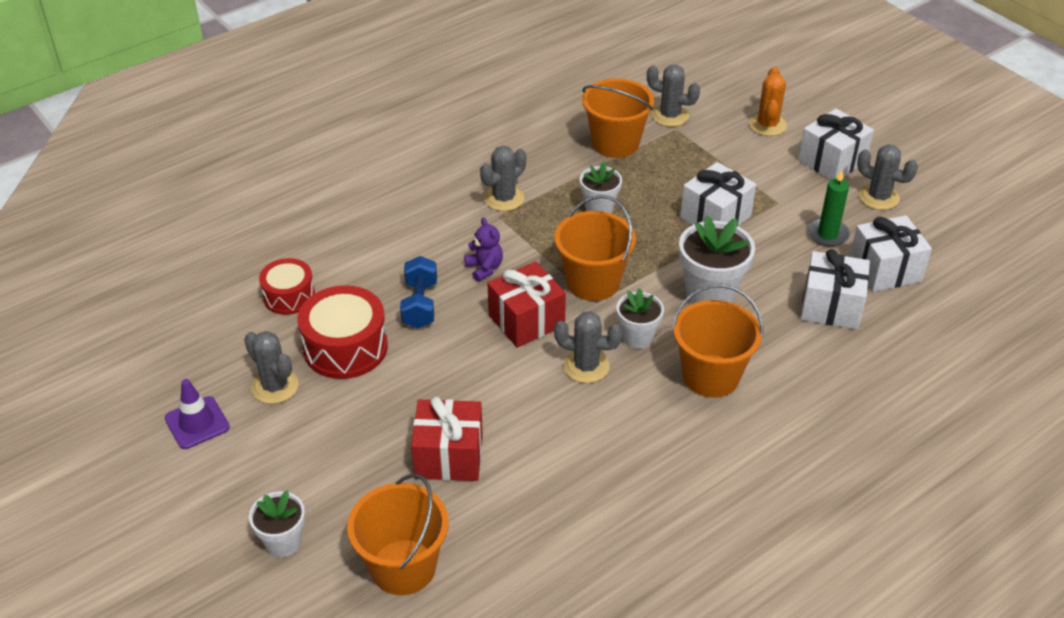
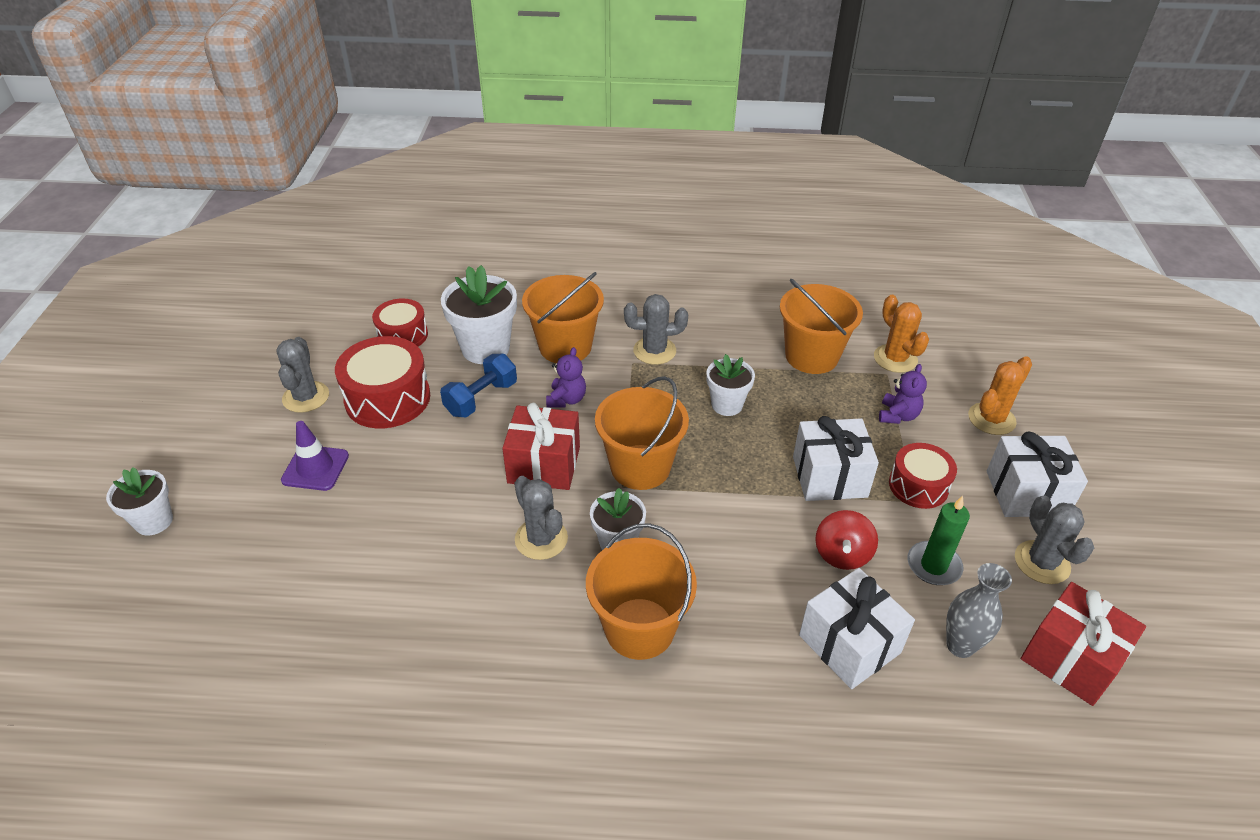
camera: 40 degrees right, 0 degrees up
purple traffic cone [165,379,230,449] -> purple traffic cone moved to [281,421,349,491]
orange bucket [347,474,449,595] -> orange bucket moved to [522,272,604,363]
red gift [411,397,483,481] -> red gift moved to [1021,582,1146,706]
grey cactus [647,65,700,127] -> orange cactus [874,295,929,373]
white flower pot [679,216,755,304] -> white flower pot moved to [441,265,517,364]
white gift [849,215,932,292] -> grey vase [946,563,1012,658]
none -> red spinning top [815,510,878,570]
none -> purple teddy bear [879,364,927,424]
none -> red drum [889,443,957,509]

